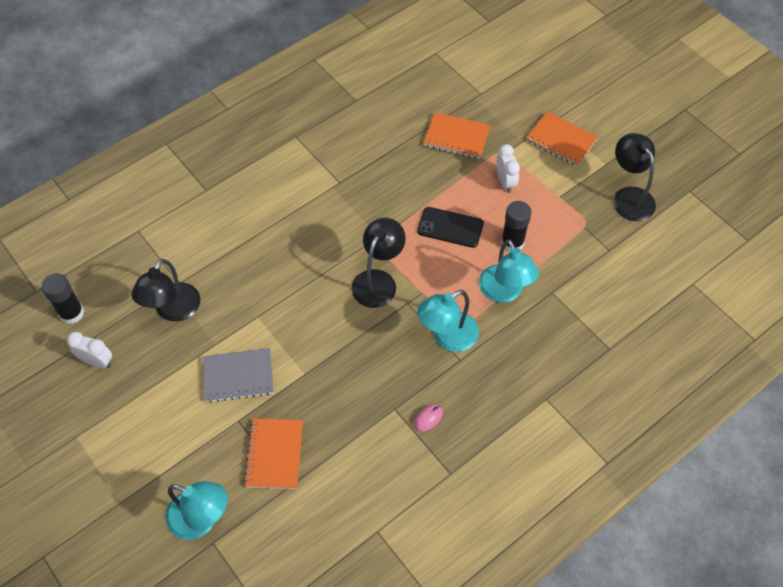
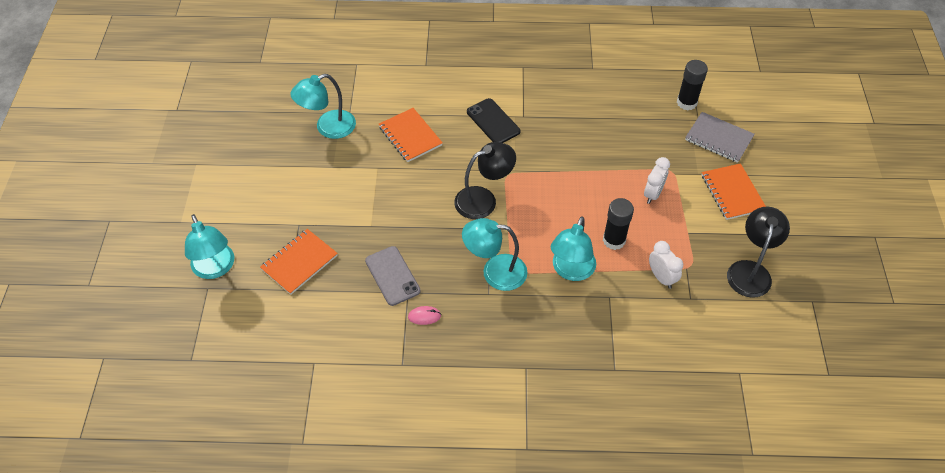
camera: 40 degrees right, 5 degrees down
black glue stick [41,273,84,324] -> black glue stick moved to [677,60,708,110]
white clock [67,332,112,368] -> white clock moved to [649,241,683,289]
black lamp [131,259,200,322] -> turquoise lamp [290,74,356,139]
grey notebook [202,348,274,403] -> grey notebook moved to [685,112,755,163]
black phone [417,207,484,248] -> black phone moved to [467,98,520,143]
orange notebook [423,112,491,159] -> orange notebook moved to [379,108,443,162]
none -> grey phone [365,246,421,306]

